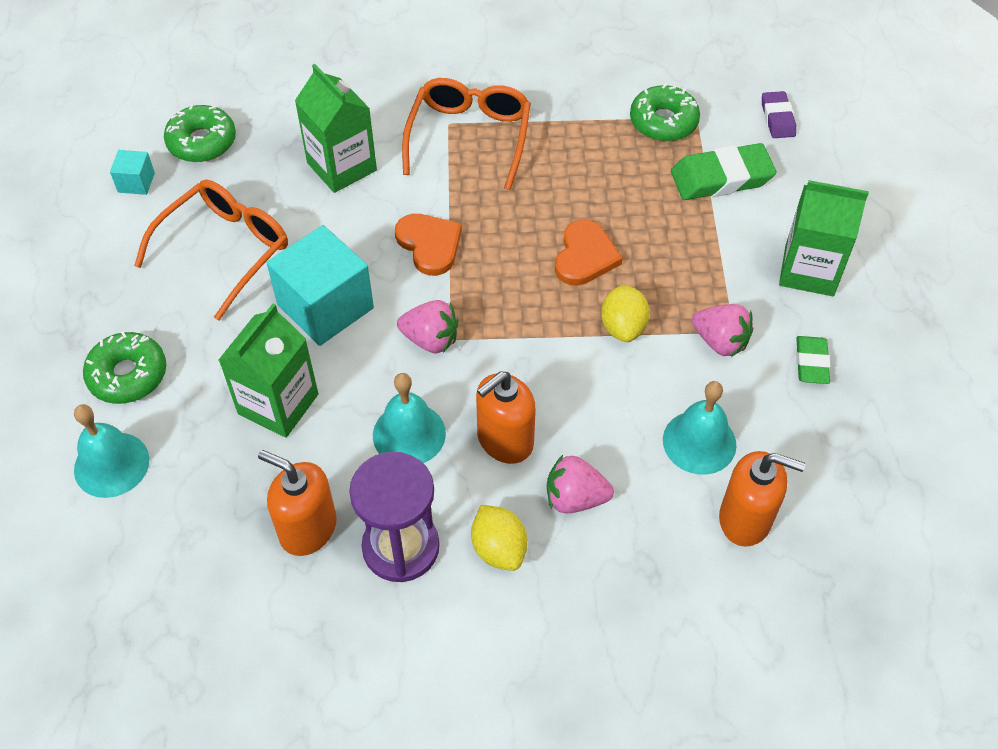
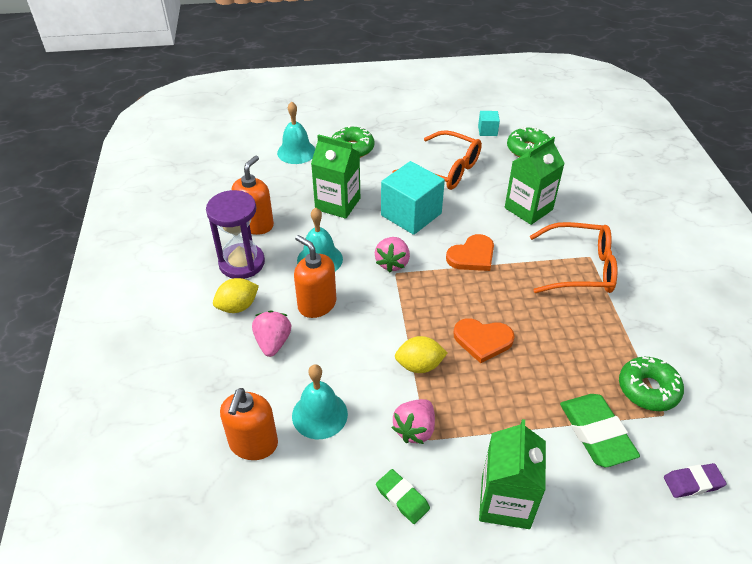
camera: 85 degrees right, 10 degrees down
green eraser [796,336,831,384] -> green eraser turned 45 degrees clockwise [376,469,430,524]

